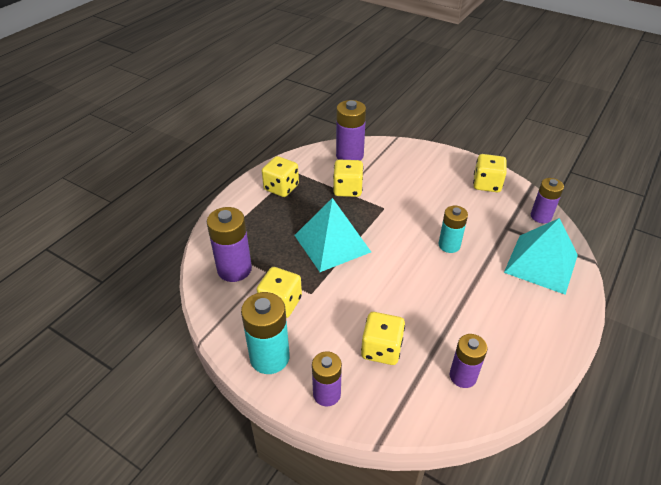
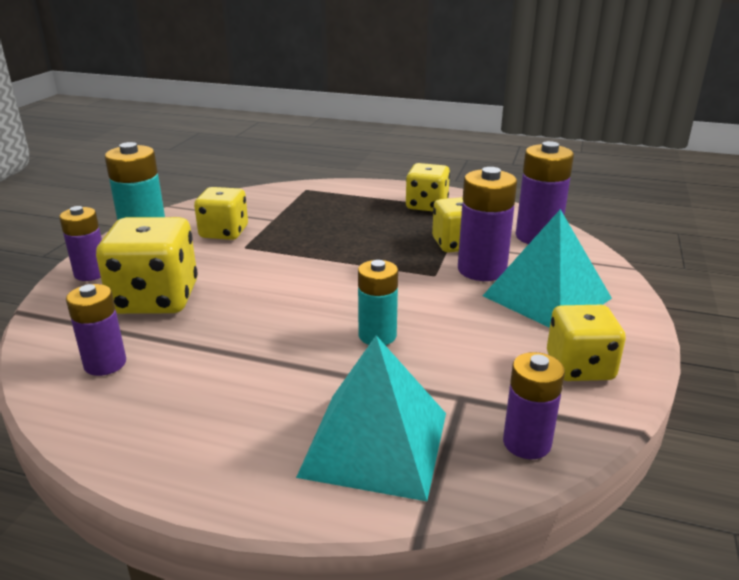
camera: 75 degrees right, 15 degrees down
purple battery [207,207,252,282] -> purple battery moved to [458,167,517,281]
turquoise pyramid [294,198,371,272] -> turquoise pyramid moved to [483,209,612,328]
yellow dice [361,312,405,365] -> yellow dice [96,217,197,314], size x1.52

